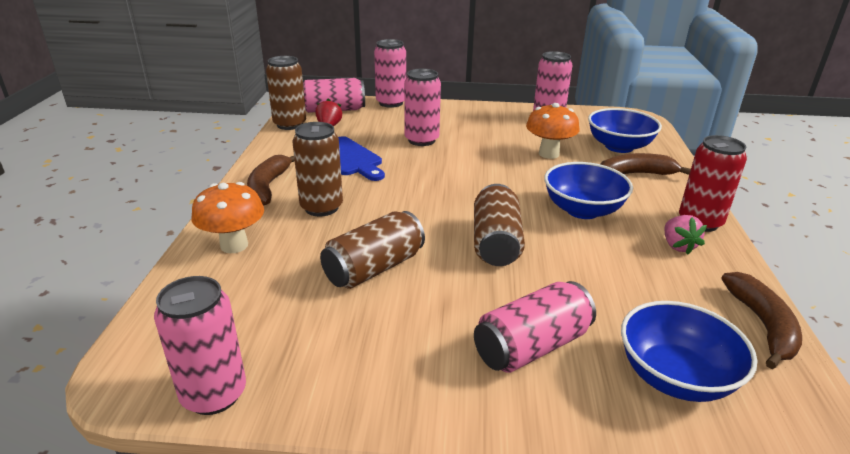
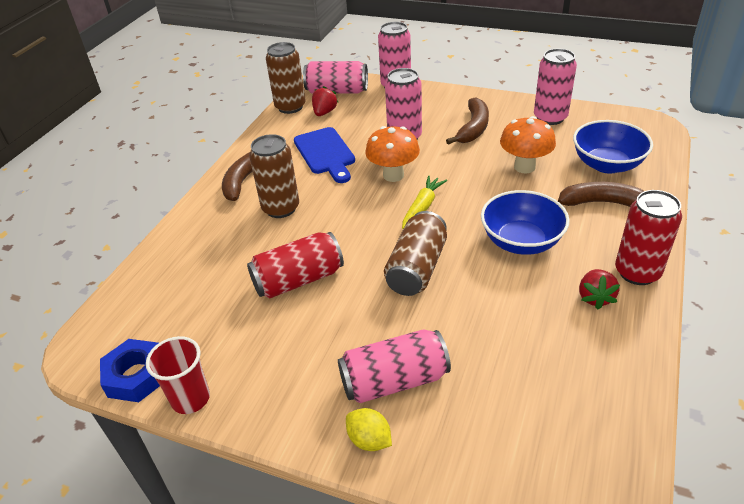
camera: 20 degrees right, 10 degrees up
pink can [154,276,246,415] -> blue nut [100,339,160,402]
orange mushroom [192,182,264,253] -> orange mushroom moved to [365,126,420,182]
brown can [320,211,425,289] -> red can [247,232,344,299]
blue bowl [621,301,757,402] -> none
pink strawberry [664,215,707,255] -> red strawberry [579,269,620,310]
brown banana [722,272,802,369] -> brown banana moved to [446,97,489,145]
none -> red cup [146,336,210,414]
none -> yellow lemon [346,408,392,451]
none -> yellow carrot [402,176,447,229]

